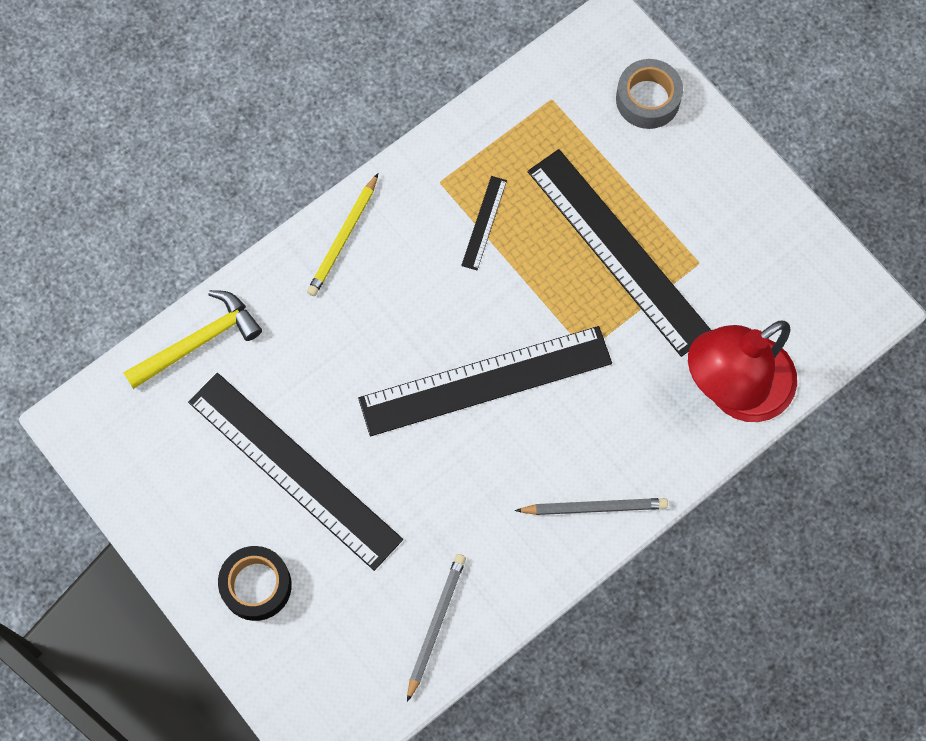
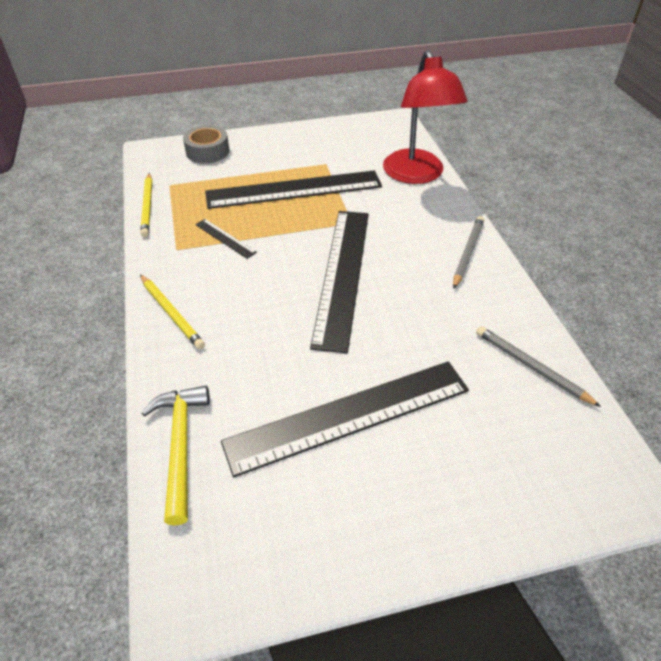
camera: 65 degrees left, 25 degrees down
black tape [218,546,292,621] -> none
none -> yellow pencil [140,173,152,237]

